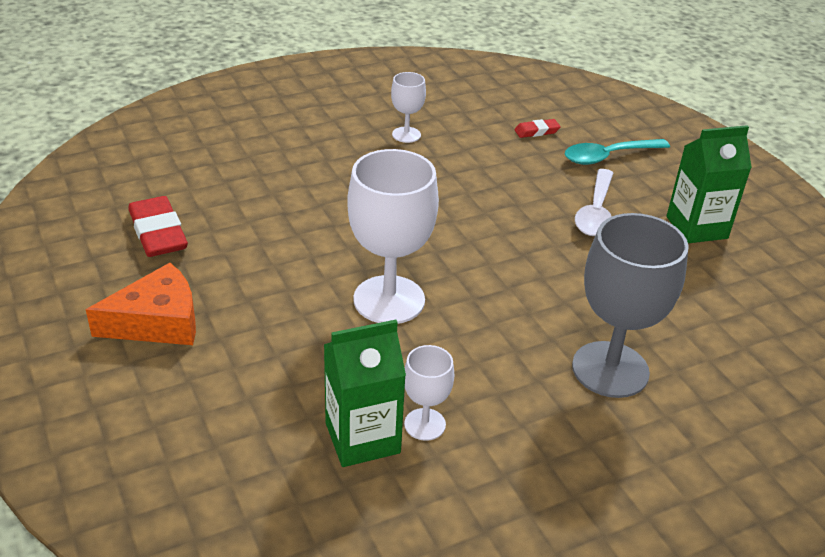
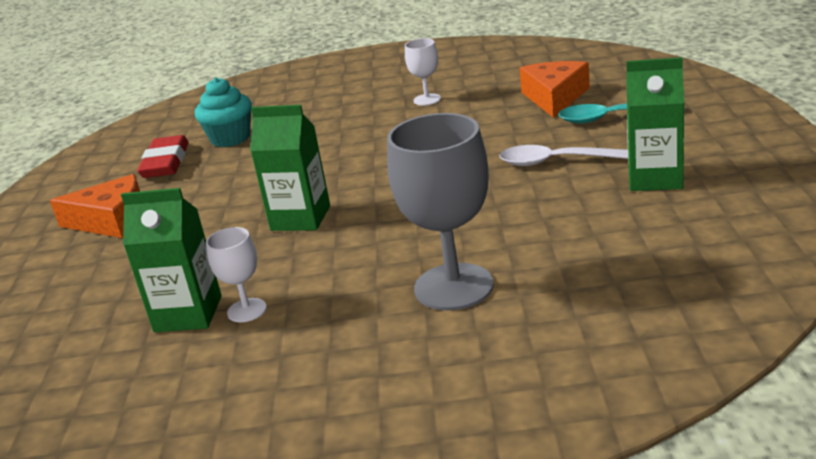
camera: 30 degrees right, 10 degrees down
white goblet [347,149,439,324] -> green carton [250,105,330,231]
red eraser [514,119,561,138] -> orange cheese [519,61,590,118]
white spoon [575,169,613,236] -> white spoon turned 60 degrees clockwise [499,145,628,166]
none -> turquoise cupcake [195,77,252,147]

